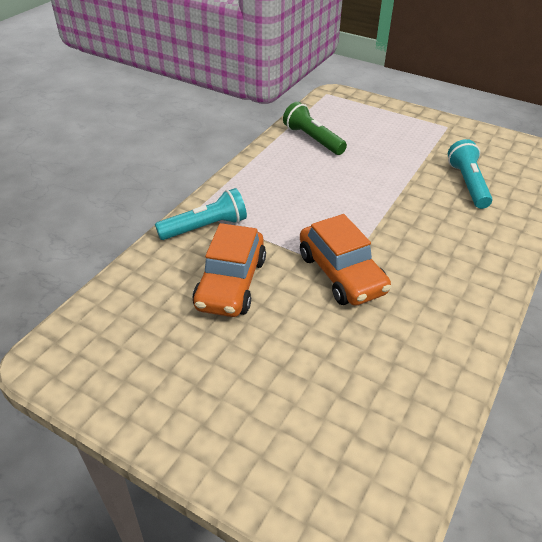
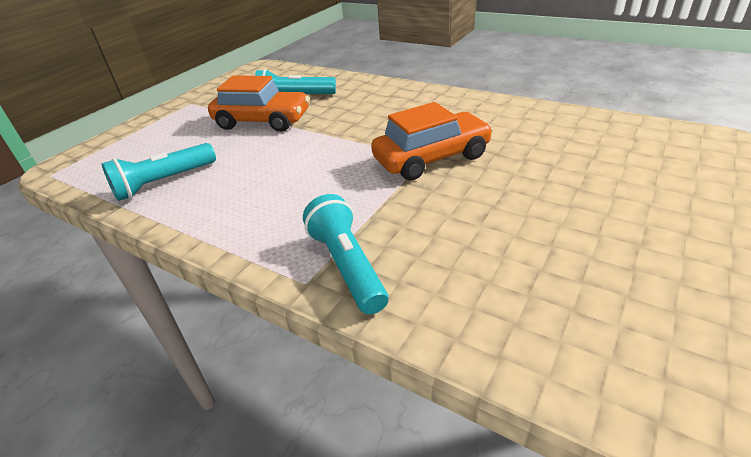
camera: 85 degrees left, 5 degrees down
orange car [192,223,266,317] -> orange car moved to [208,76,310,132]
green flashlight [283,102,347,155] -> turquoise flashlight [101,143,216,201]

